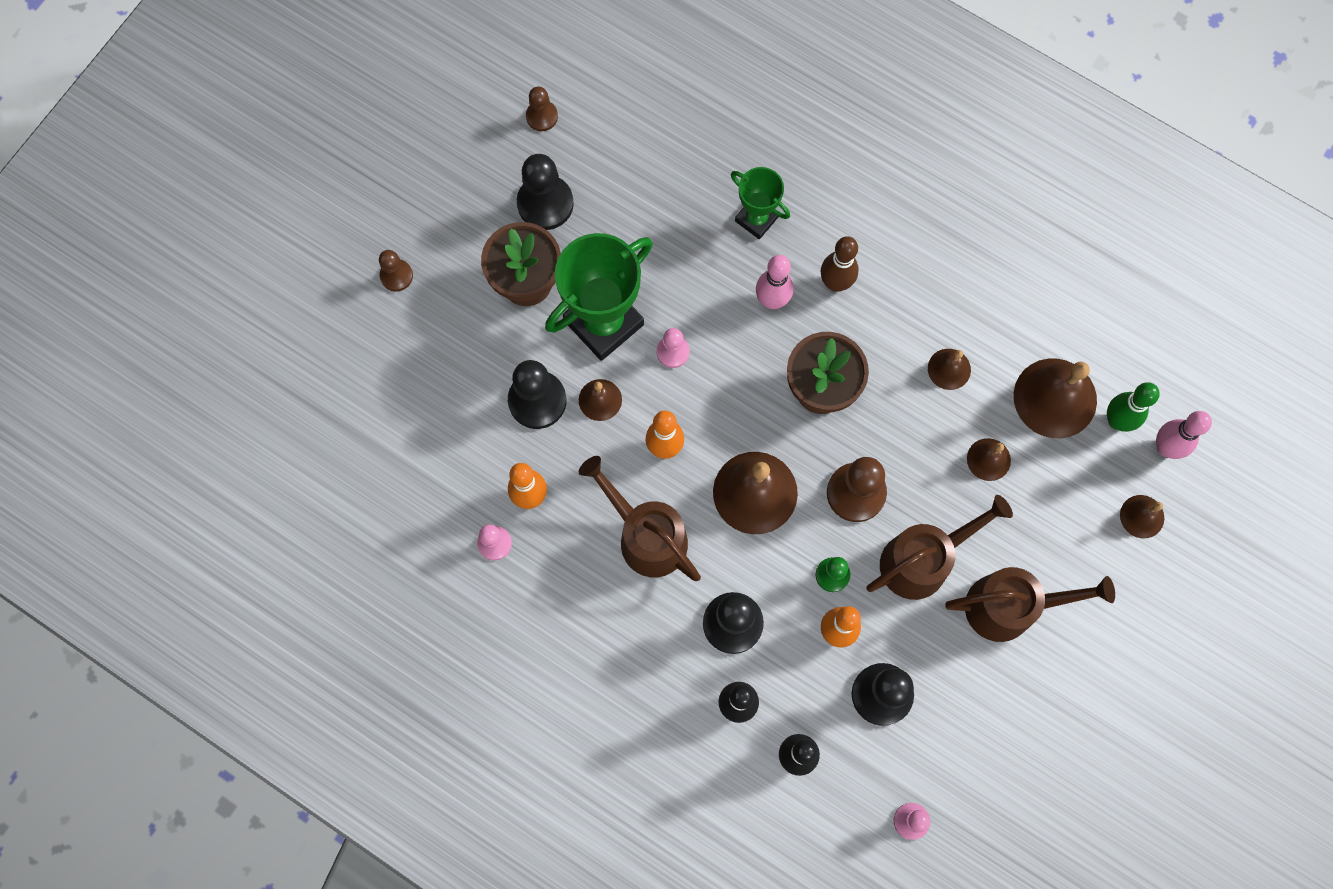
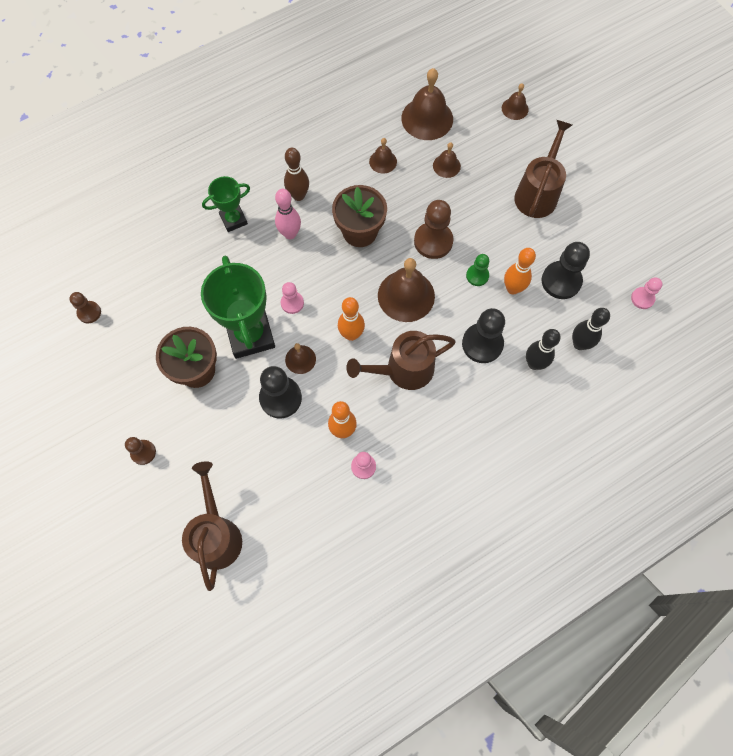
camera: 65 degrees left, 5 degrees down
black pawn [517,154,574,230] -> none
brown watering can [866,495,1013,600] -> brown watering can moved to [182,461,242,591]
green bowling pin [1107,382,1160,432] -> none
pink bowling pin [1156,411,1212,459] -> none

